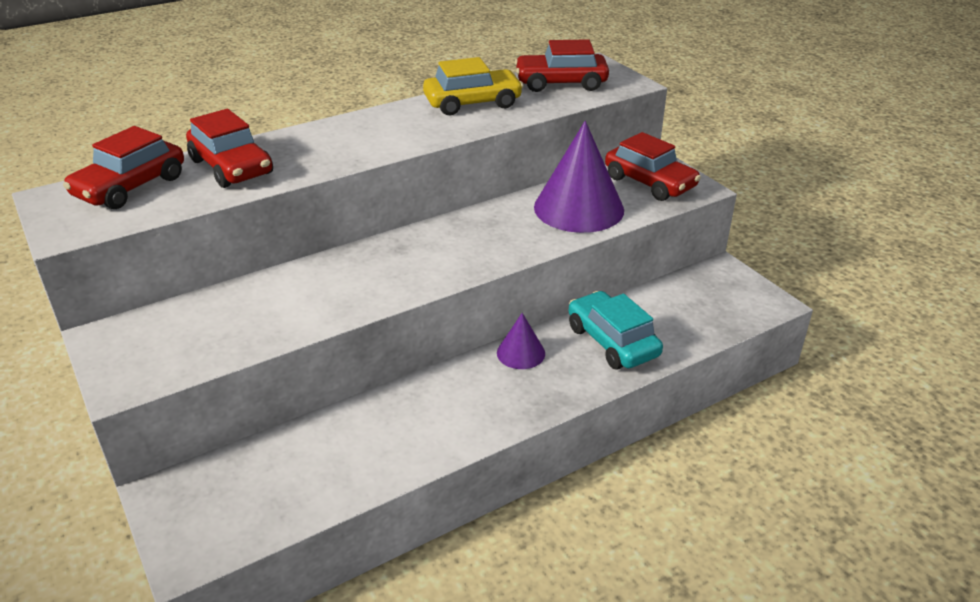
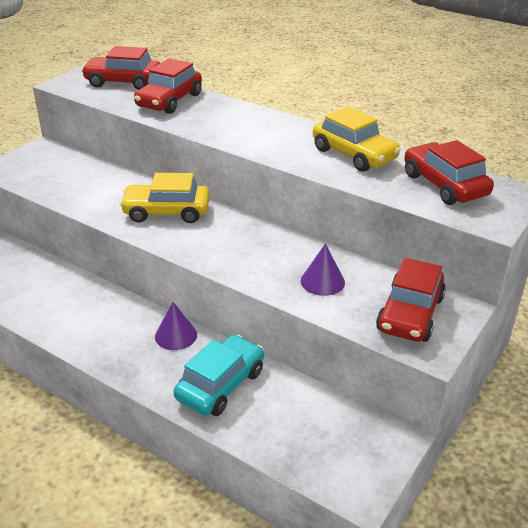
camera: 65 degrees right, 0 degrees up
purple cone [534,121,624,233] -> purple cone [301,243,345,296], size x0.50
none -> yellow car [120,173,210,223]

